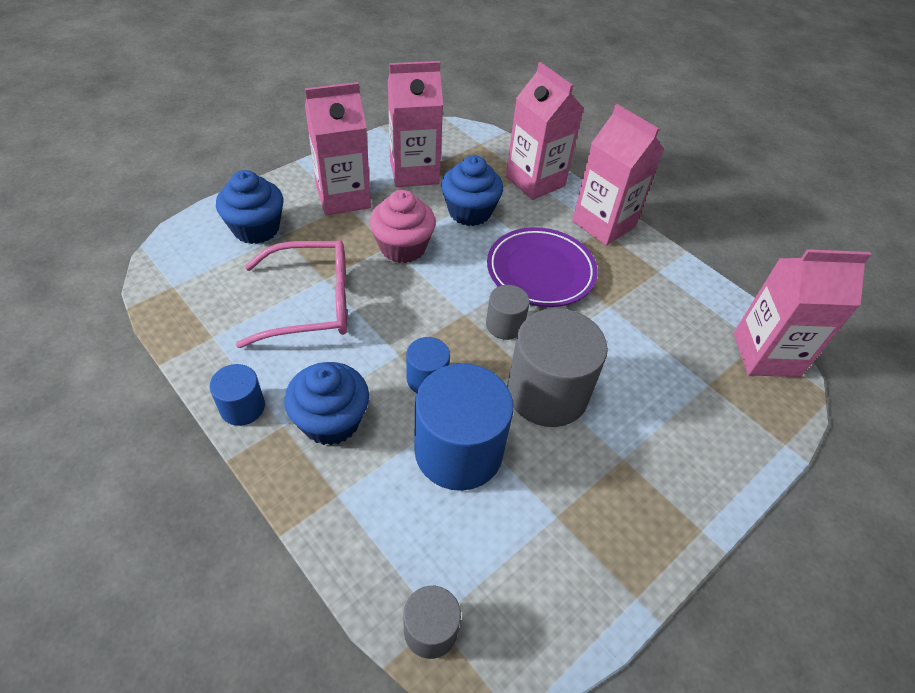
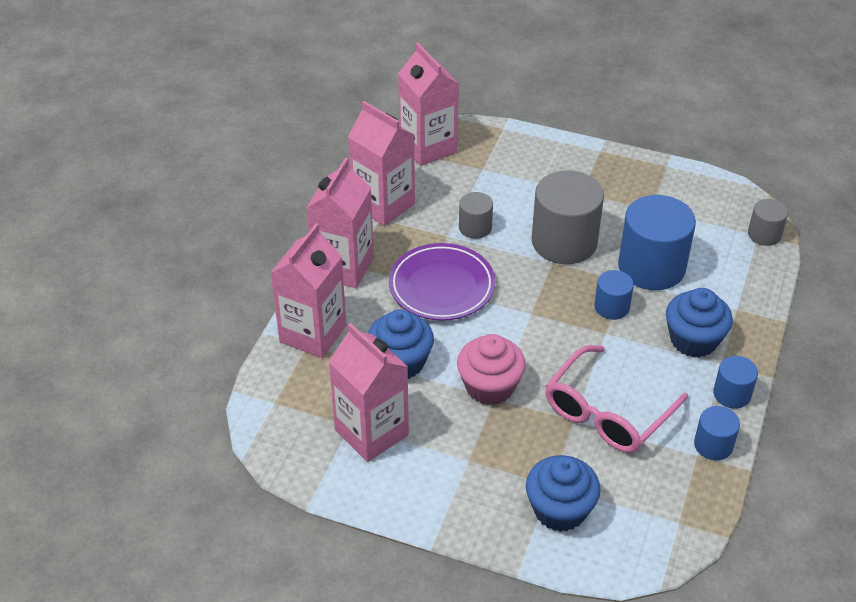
camera: 115 degrees left, 5 degrees down
pink glasses [236,240,347,348] -> pink glasses turned 105 degrees counterclockwise [545,345,688,453]
pink carton [305,82,371,215] -> pink carton moved to [348,101,415,226]
grey cylinder [486,285,530,340] -> grey cylinder moved to [459,192,493,239]
none -> blue cylinder [694,406,740,460]

